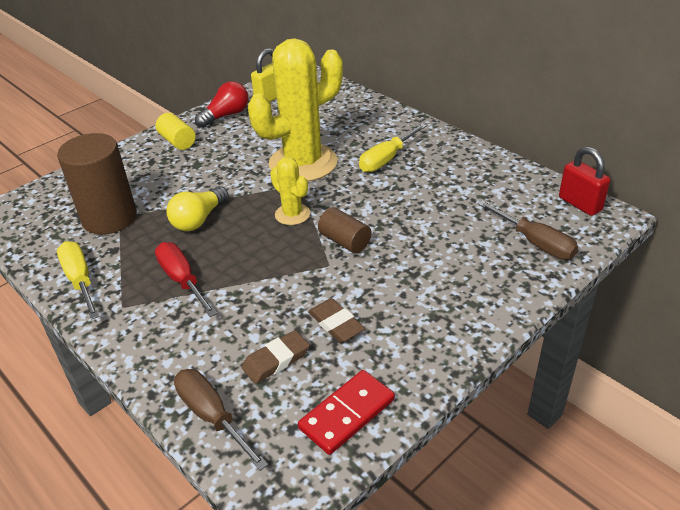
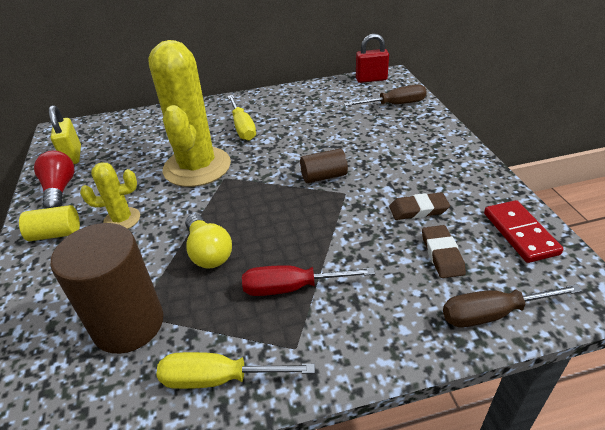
camera: 60 degrees left, 0 degrees up
yellow cactus [270,157,310,225] -> yellow cactus moved to [80,162,140,229]

